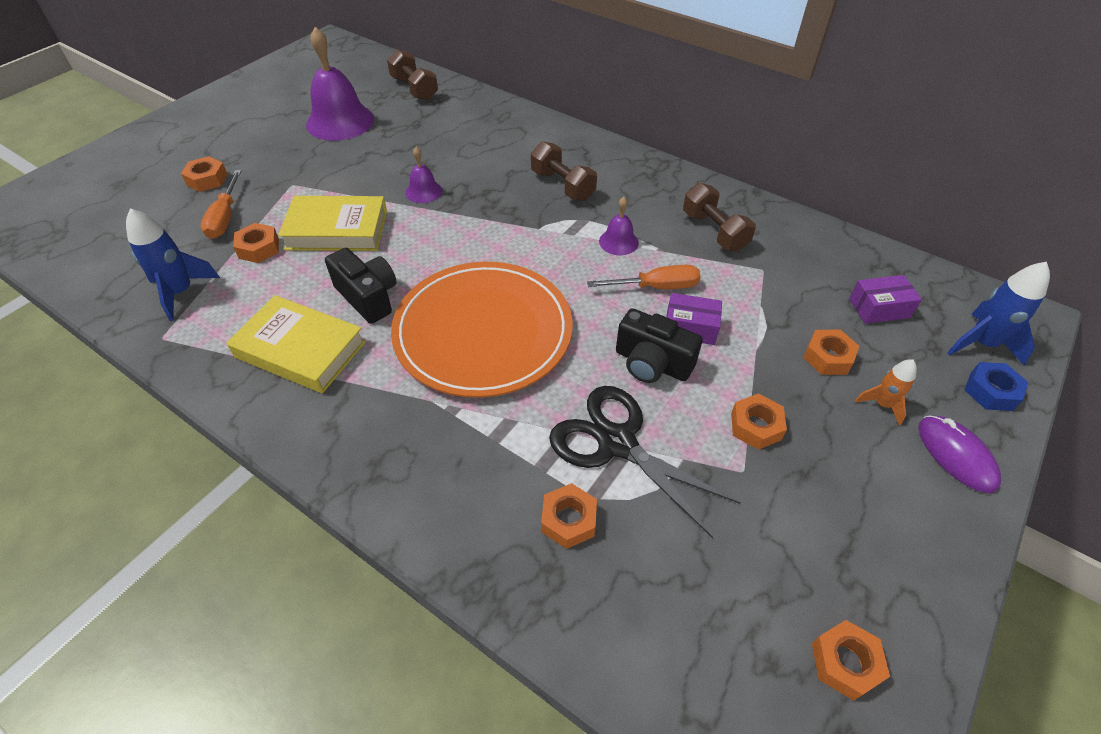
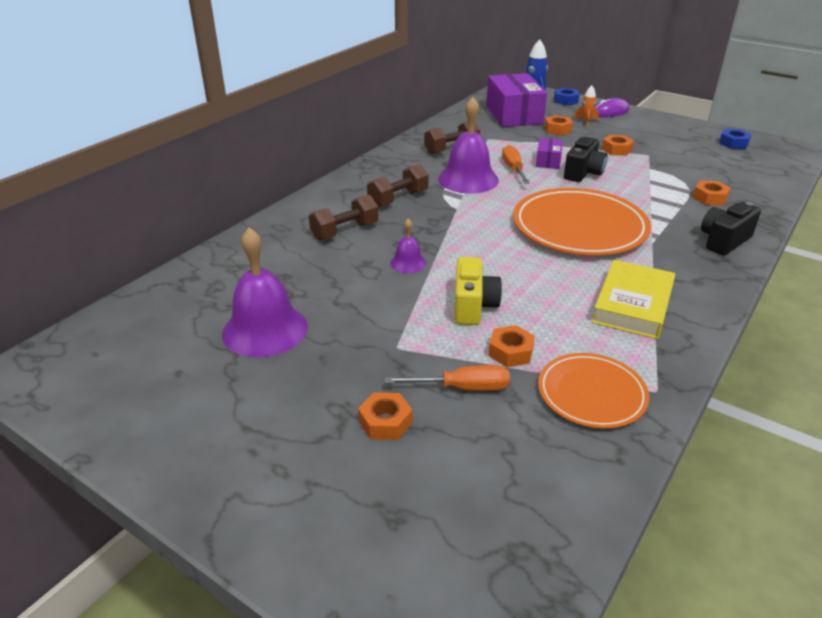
camera: 90 degrees left, 15 degrees down
blue rocket [126,208,220,321] -> orange plate [538,353,649,428]
yellow book [278,196,387,251] -> yellow camera [454,257,502,325]
black camera [325,248,397,324] -> black camera moved to [701,202,761,255]
brown dumbbell [387,49,438,101] -> brown dumbbell moved to [309,195,379,240]
black scissors [549,386,741,538] -> none
purple bell [599,197,639,255] -> purple bell [438,97,499,193], size x2.03
orange nut [812,620,890,701] -> blue nut [719,129,752,149]
purple box [849,275,922,324] -> purple box [486,73,547,127], size x2.09

